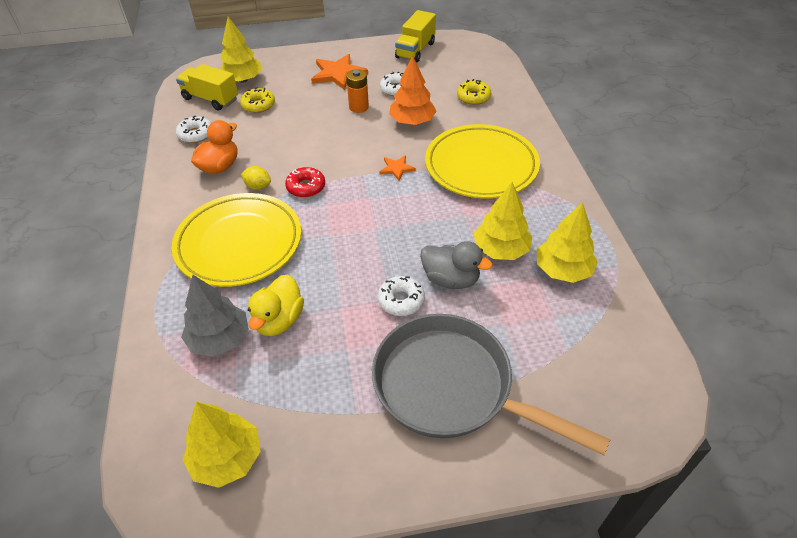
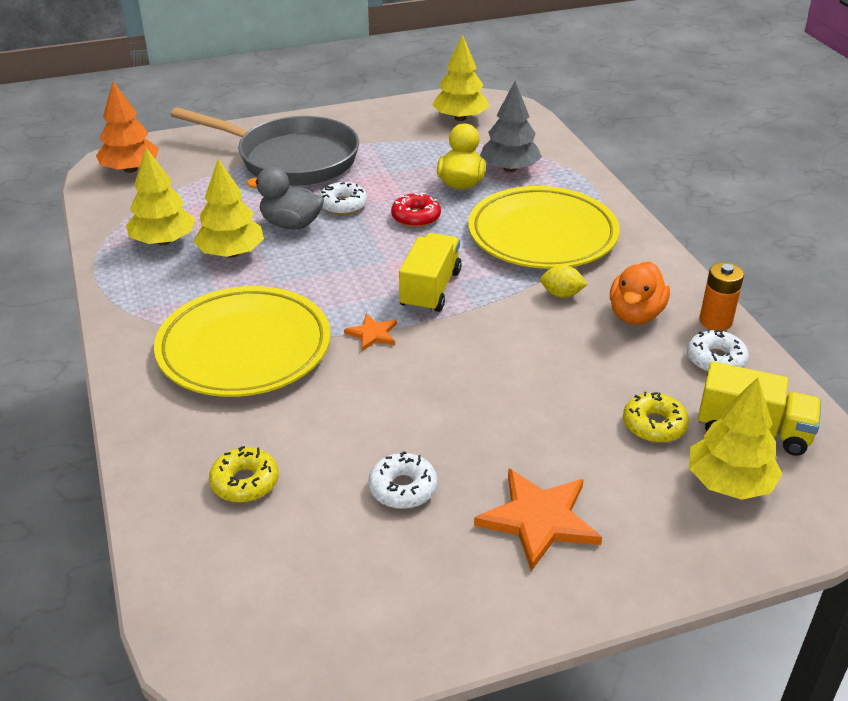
camera: 170 degrees right, 10 degrees down
red donut [285,167,325,198] -> red donut moved to [391,193,441,227]
orange battery [346,69,369,113] -> orange battery moved to [699,262,744,331]
orange tree [389,55,437,125] -> orange tree moved to [96,81,159,173]
yellow truck [395,10,436,63] -> yellow truck moved to [399,233,462,313]

